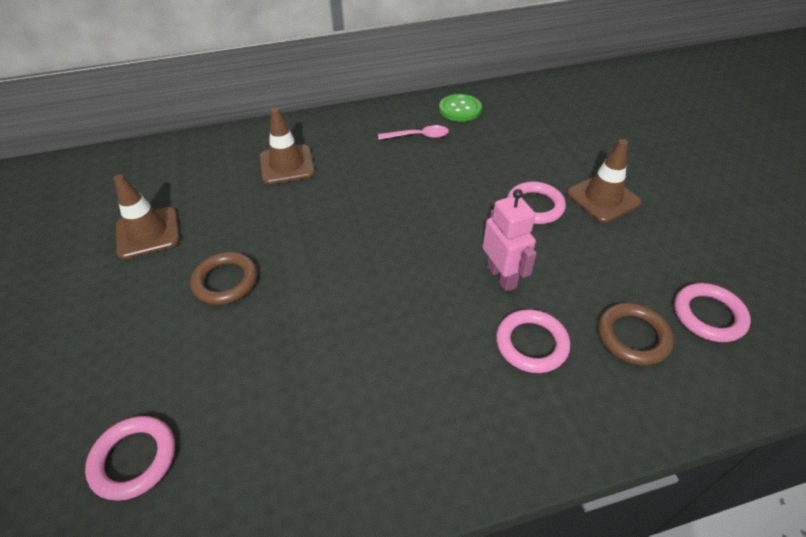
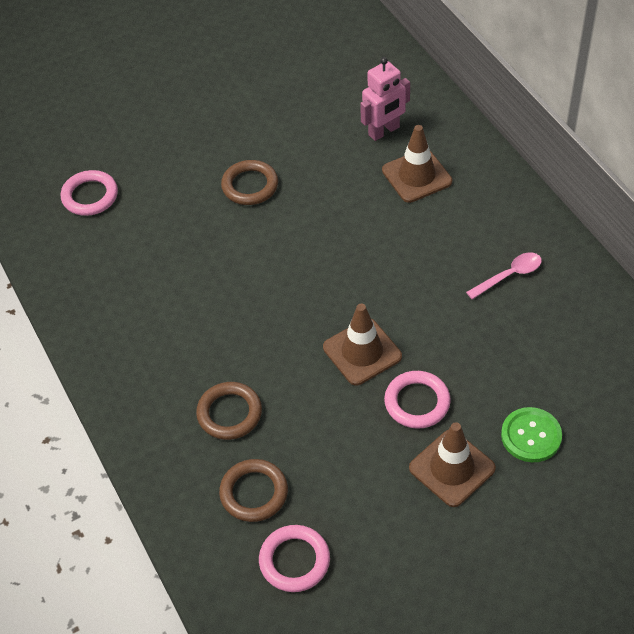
camera: 80 degrees right, 5 degrees up
brown traffic cone [114,174,180,259] -> brown traffic cone moved to [323,304,402,385]
pink spoon [378,125,449,140] -> pink spoon turned 105 degrees counterclockwise [466,252,542,299]
green button [439,94,482,122] -> green button moved to [501,407,562,462]
pink robot [483,189,537,292] -> pink robot moved to [360,57,410,141]
pink ring [496,309,570,373] -> brown ring [196,382,262,440]

